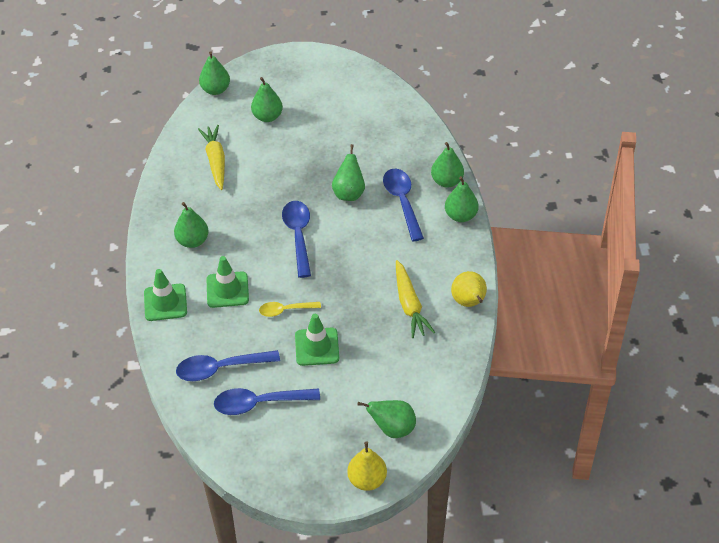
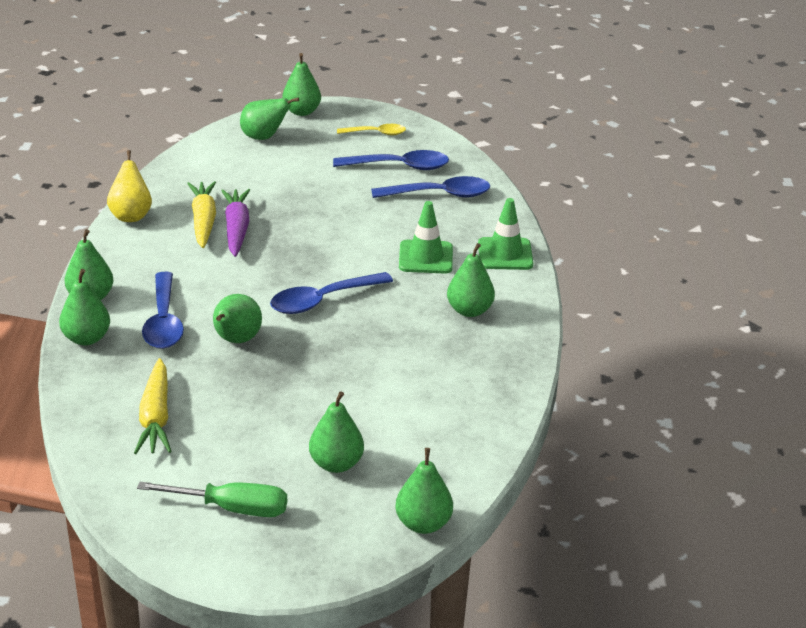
camera: 175 degrees left, 15 degrees down
yellow carrot [198,125,225,190] -> yellow carrot moved to [134,358,172,454]
yellow spoon [259,302,321,317] -> yellow spoon moved to [337,124,406,135]
blue spoon [282,201,311,278] -> blue spoon turned 60 degrees clockwise [270,272,393,314]
green traffic cone [295,314,339,366] -> none
yellow pear [347,442,387,491] -> green pear [282,53,321,116]
none -> green screwdriver [137,482,287,517]
none -> purple carrot [221,189,250,257]

